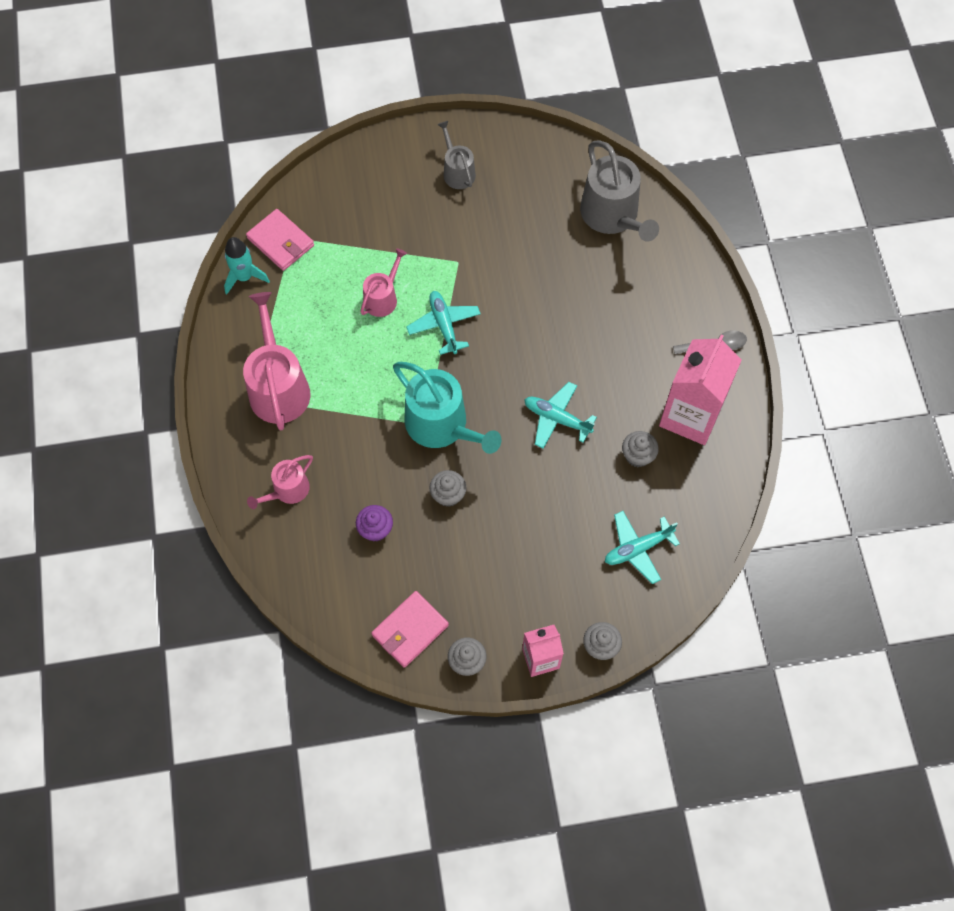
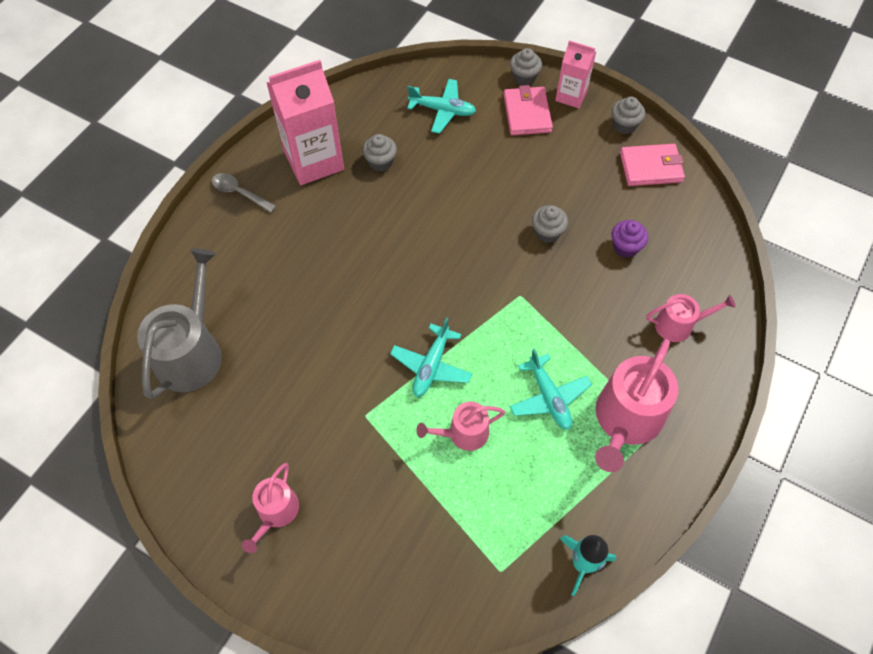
camera: 140 degrees left, 5 degrees down
pink wallet [246,209,314,271] -> pink wallet moved to [504,85,553,135]
turquoise watering can [393,362,502,454] -> none
grey watering can [437,121,476,189] -> pink watering can [242,463,299,553]
turquoise plane [524,382,597,449] -> turquoise plane moved to [510,348,592,430]

